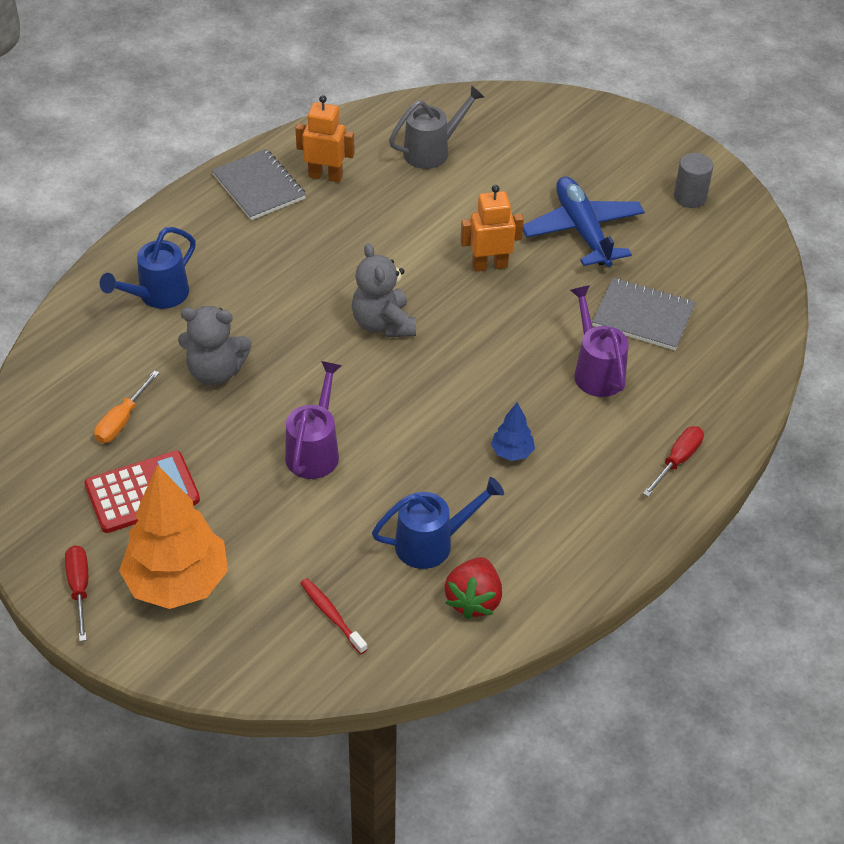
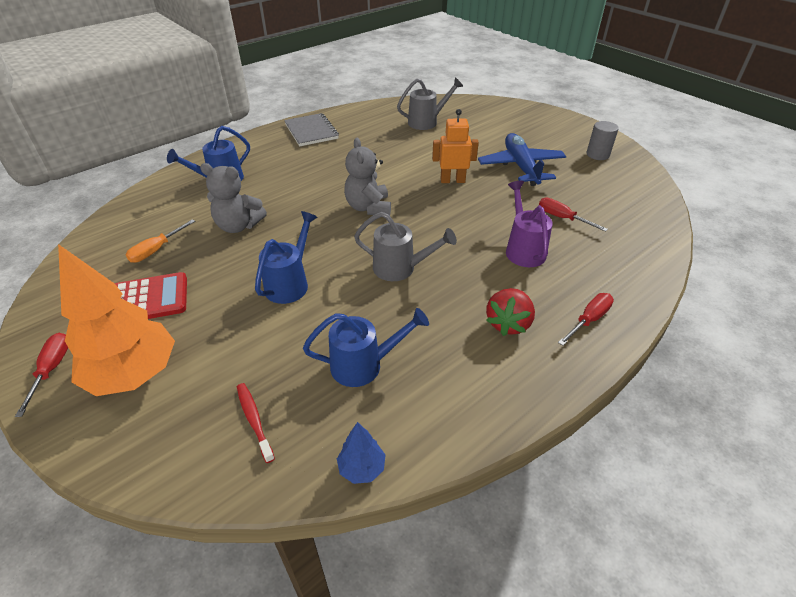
camera: 10 degrees right, 5 degrees down
purple watering can [285,361,342,479] -> blue watering can [255,211,318,304]
orange robot [295,95,355,182] -> none
red strawberry [444,557,502,619] -> red strawberry moved to [486,288,535,336]
blue tree [491,402,535,461] -> blue tree moved to [337,422,385,484]
grey notebook [592,278,696,350] -> red screwdriver [539,197,608,232]
none -> grey watering can [354,212,457,281]

